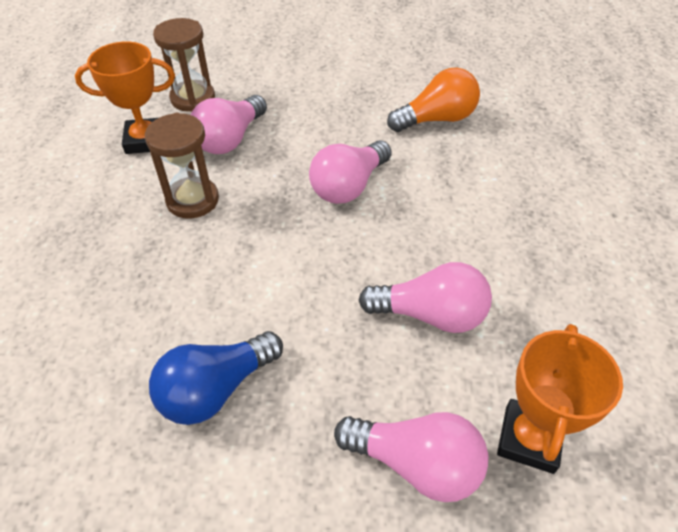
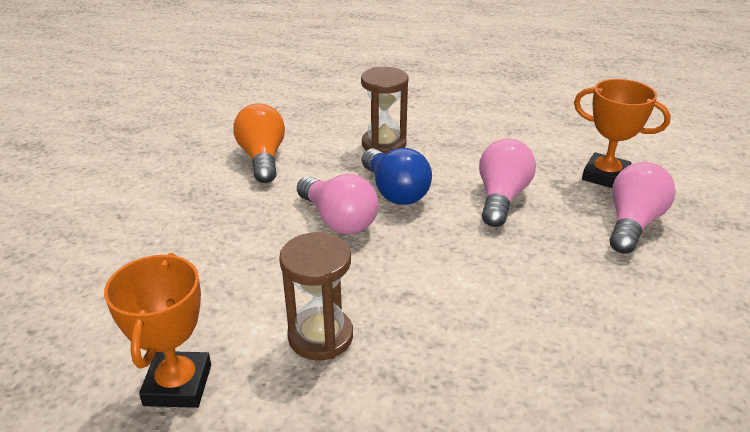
camera: 80 degrees left, 15 degrees down
blue light bulb [149,331,283,425] -> blue light bulb moved to [362,148,432,205]
brown hourglass [153,18,215,112] -> brown hourglass moved to [361,67,408,154]
pink light bulb [191,95,267,154] -> none

